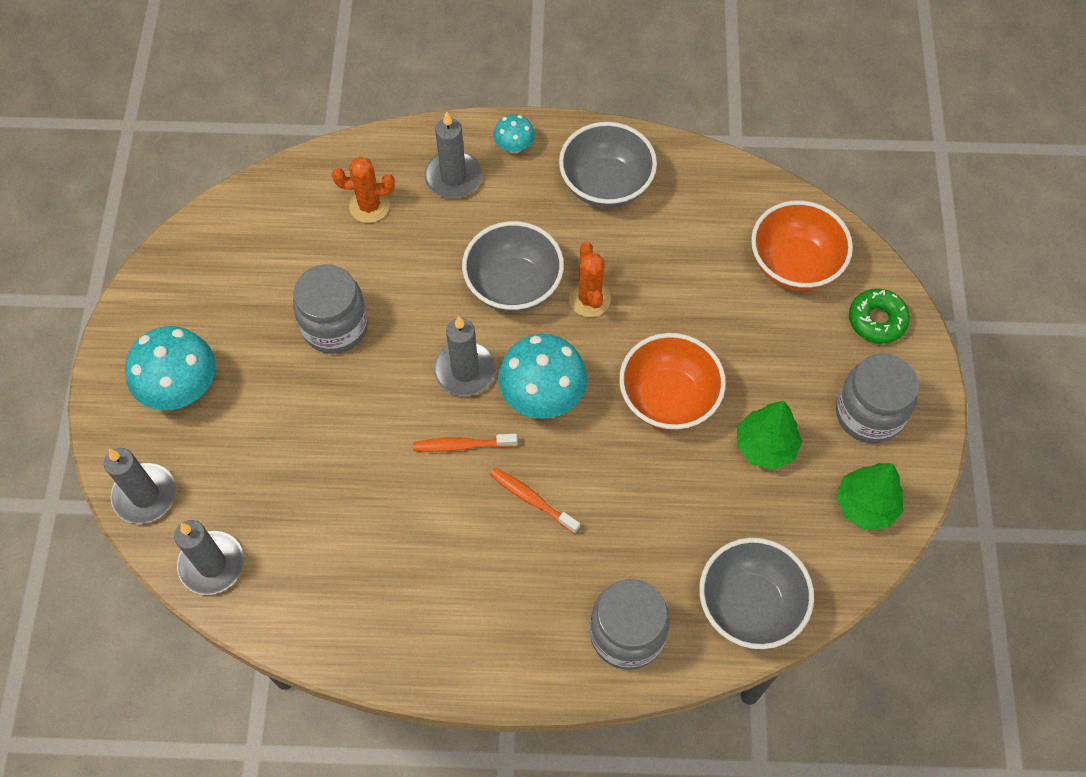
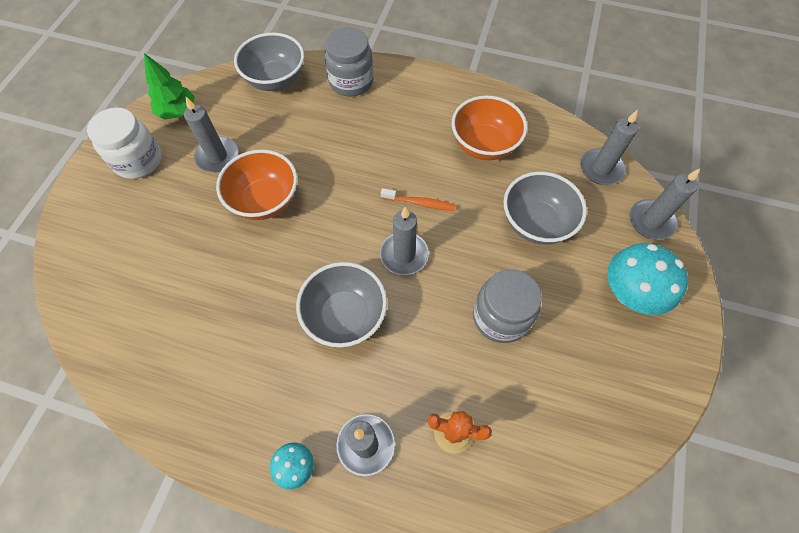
camera: 165 degrees left, 0 degrees up
orange toothbrush [490,467,580,534] -> none
turquoise mushroom [498,334,587,419] -> none
grey bowl [559,122,657,208] -> grey bowl moved to [503,172,587,244]
orange cactus [569,242,611,317] -> none
green tree [737,401,802,470] -> grey candle [184,97,239,172]
orange bowl [751,200,853,291] -> orange bowl moved to [452,96,527,160]
grey jar [836,353,919,443] -> white jar [87,108,162,179]
green donut [849,288,910,344] -> none

